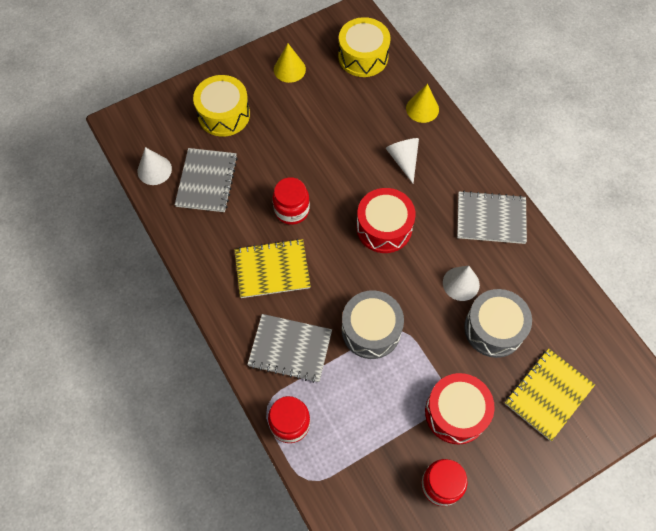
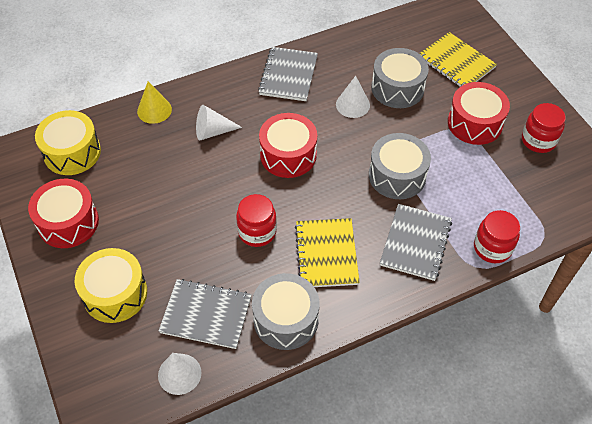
camera: 85 degrees left, 10 degrees down
yellow cone [274,43,306,83] -> red drum [28,179,99,248]
none -> grey drum [252,273,319,350]

